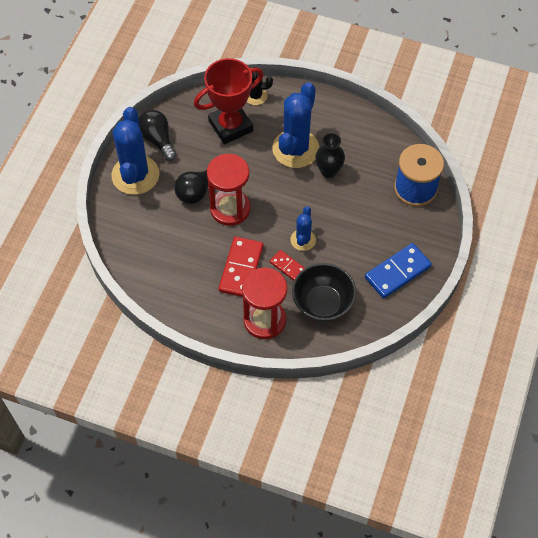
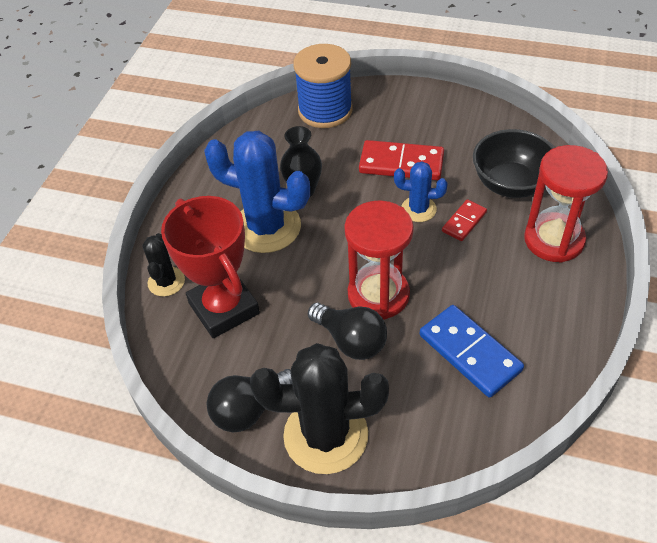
camera: 90 degrees left, 10 degrees down
blue cactus [111,107,159,195] -> black cactus [250,343,389,474]
red domino [219,237,264,297] -> red domino moved to [359,140,444,180]
blue domino [365,243,432,299] -> blue domino moved to [420,305,524,398]

